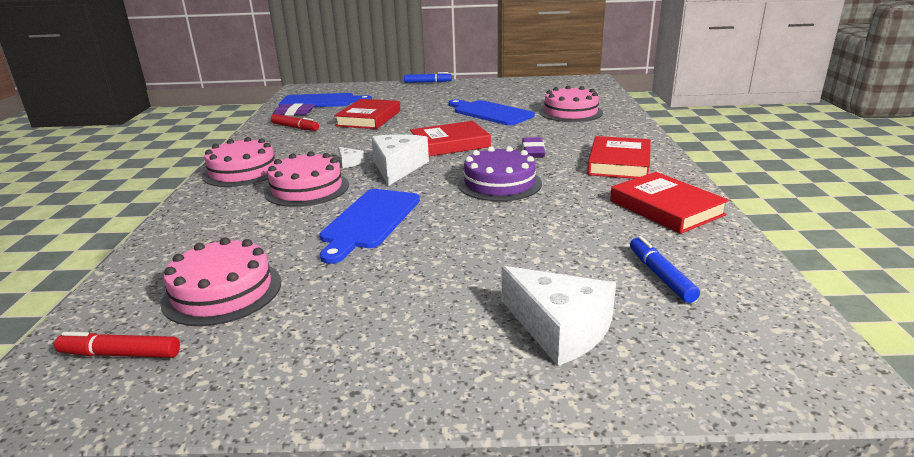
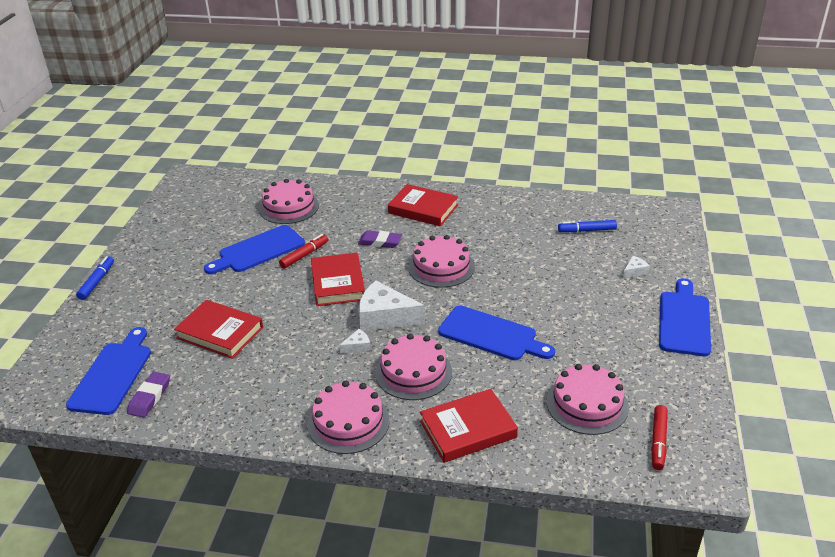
camera: 80 degrees left, 10 degrees up
red marker [271,114,319,131] -> red marker moved to [279,234,328,269]
purple cake [458,146,542,201] -> pink cake [409,235,475,288]
white cheese [502,266,616,366] -> white cheese [623,256,650,278], size x0.45
red book [610,172,729,234] -> red book moved to [420,389,518,463]
none -> blue cutting board [659,278,711,356]

